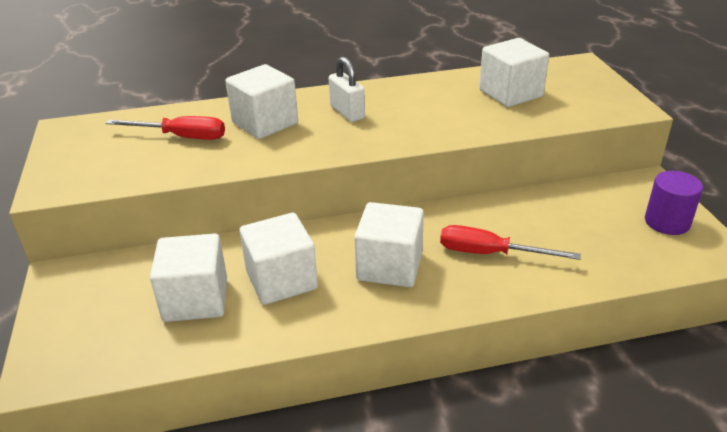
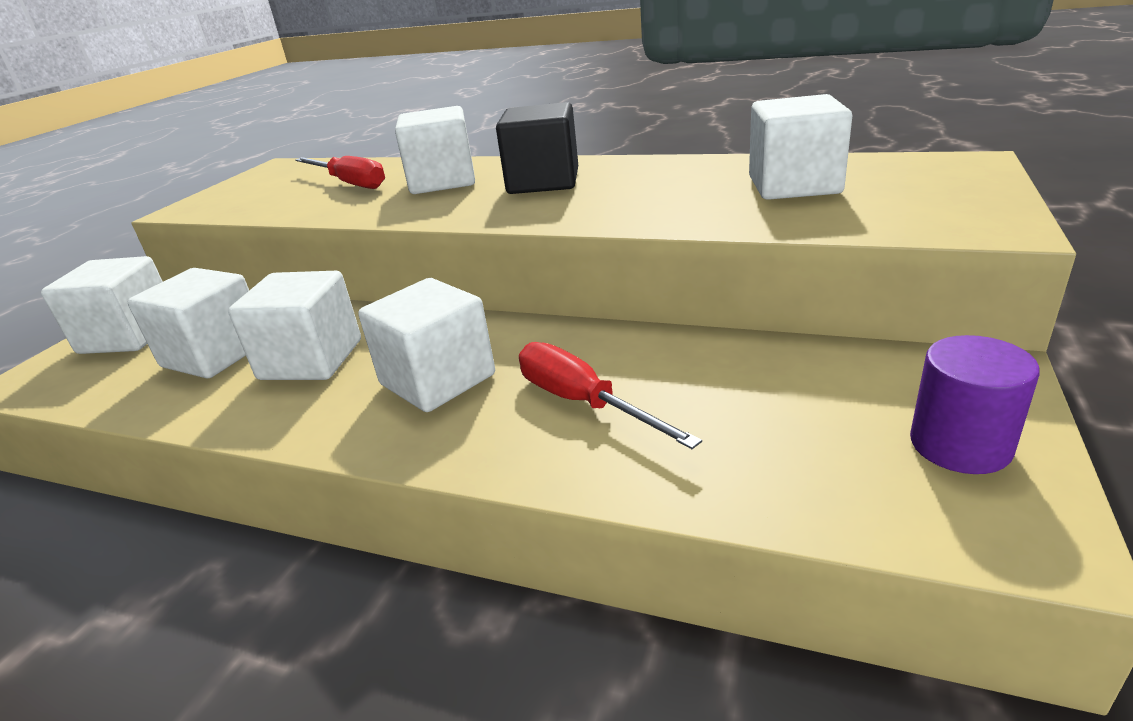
camera: 35 degrees right, 5 degrees down
white padlock [329,57,365,122] -> black cube [496,102,578,194]
none -> white cube [41,256,163,354]

